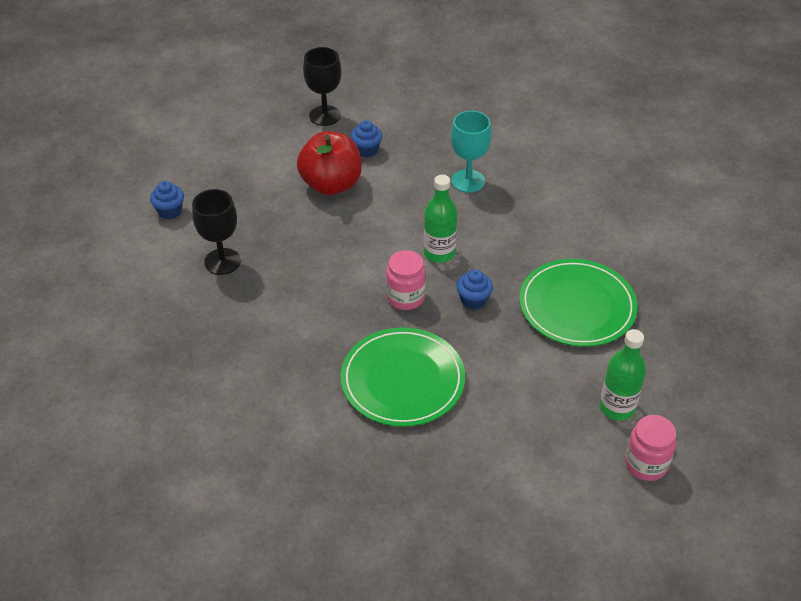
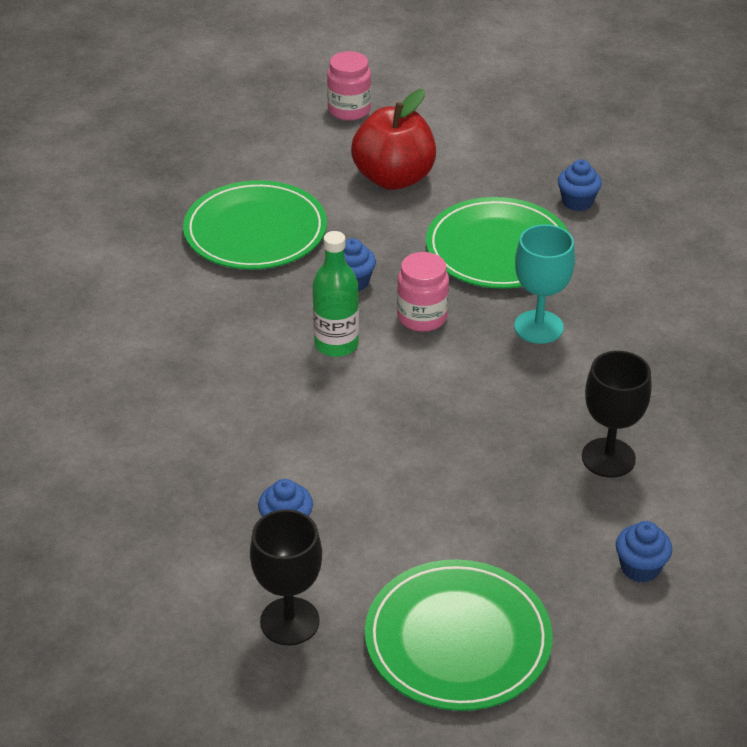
camera: 145 degrees left, 5 degrees down
red apple [297,131,362,195] -> red apple moved to [351,89,436,190]
turquoise goblet [451,111,492,193] -> turquoise goblet moved to [514,224,575,344]
green bottle [599,329,646,421] -> none
none -> green plate [365,559,553,711]
none -> blue cupcake [558,160,602,211]

